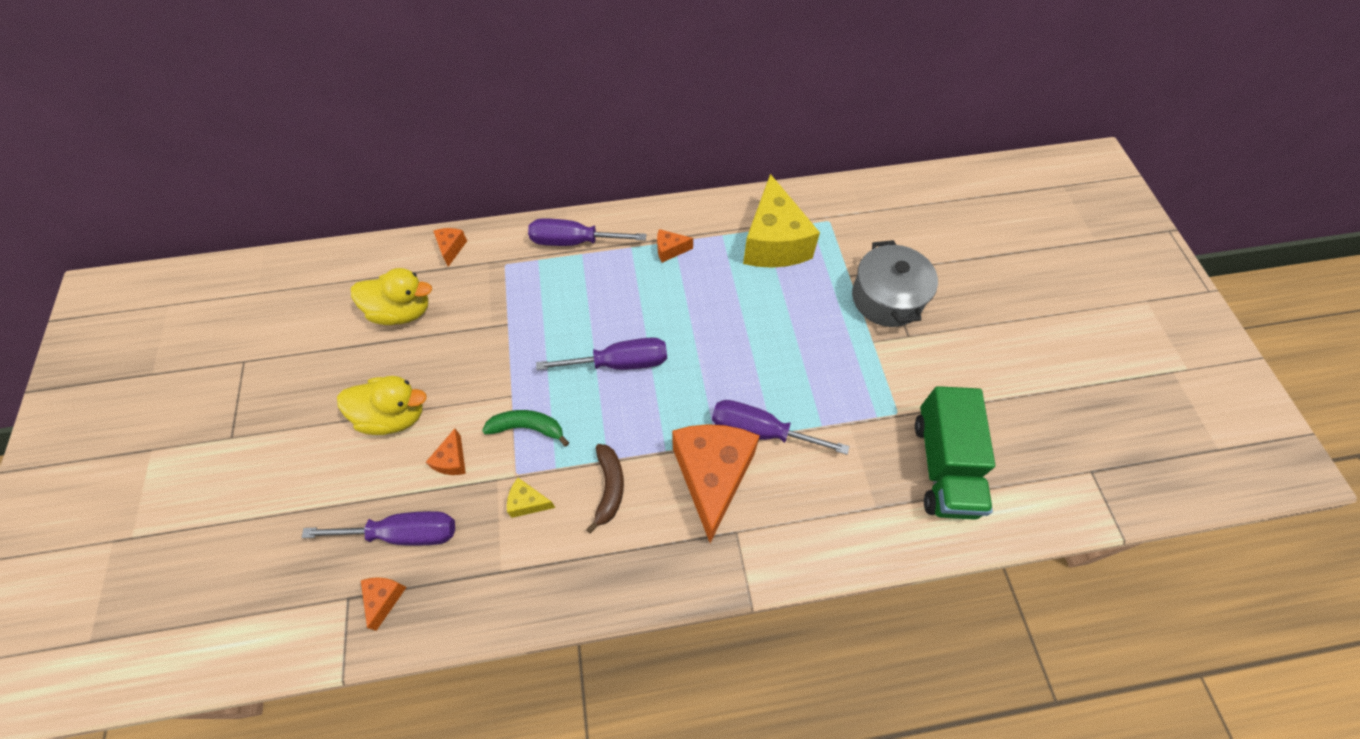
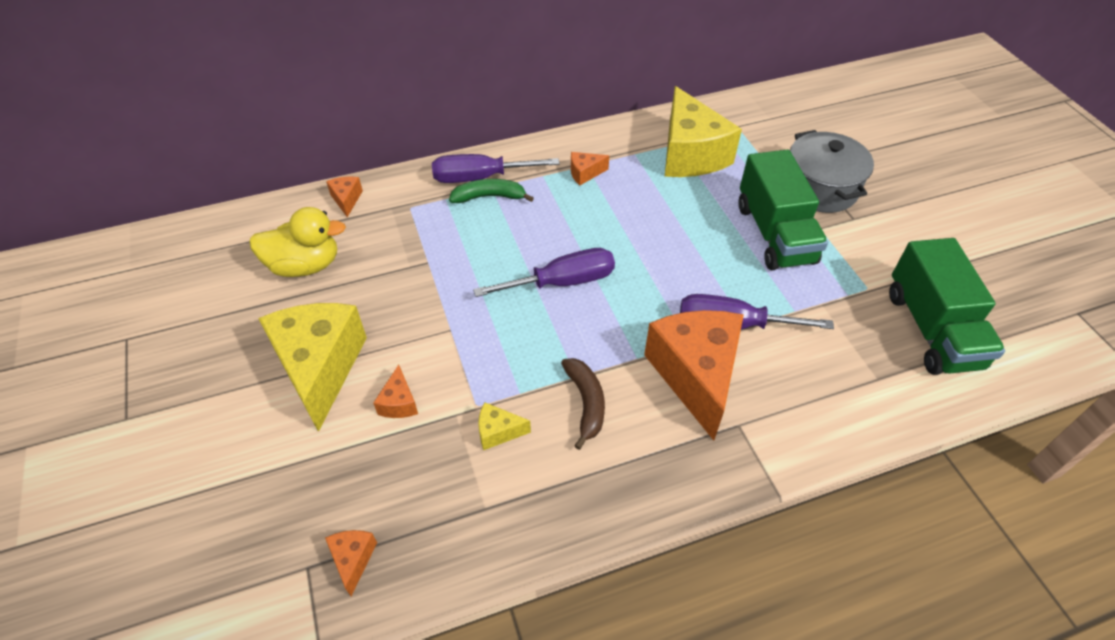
camera: 10 degrees left, 10 degrees down
purple screwdriver [301,511,455,546] -> none
yellow duck [337,376,427,435] -> yellow cheese [258,303,367,432]
green banana [482,410,569,447] -> green banana moved to [449,179,534,203]
none -> green truck [739,150,828,270]

